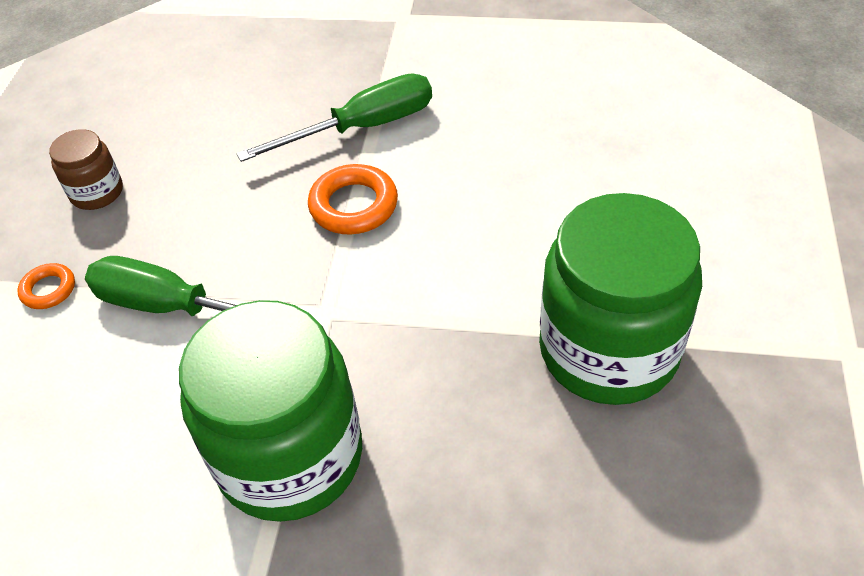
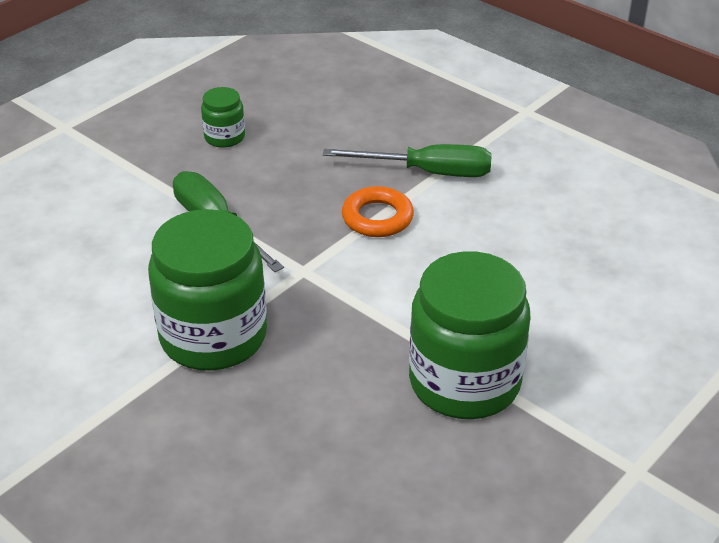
camera: 30 degrees right, 10 degrees down
orange ring [17,263,75,309] -> none
brown jar [49,129,123,210] -> green jar [201,87,245,148]

